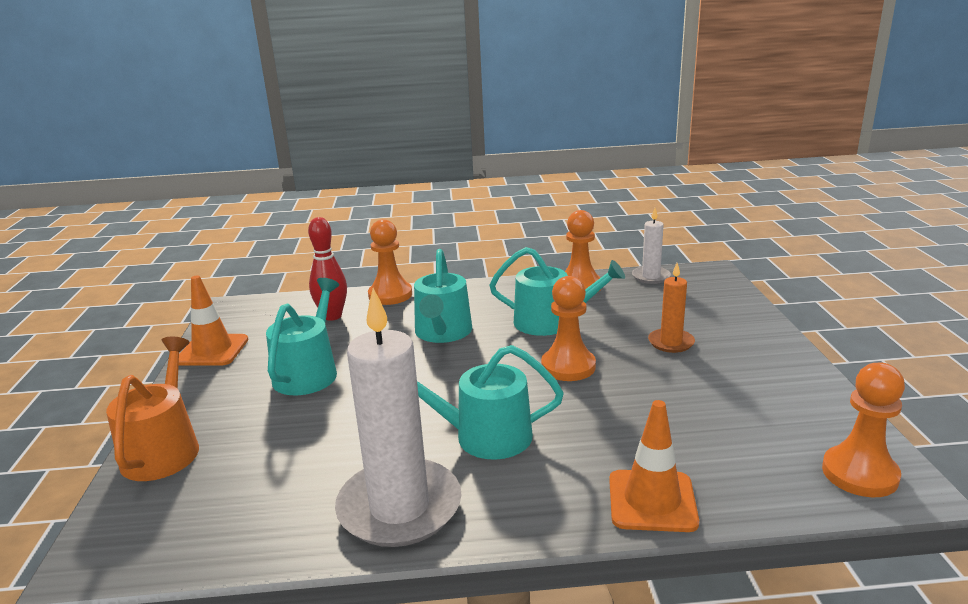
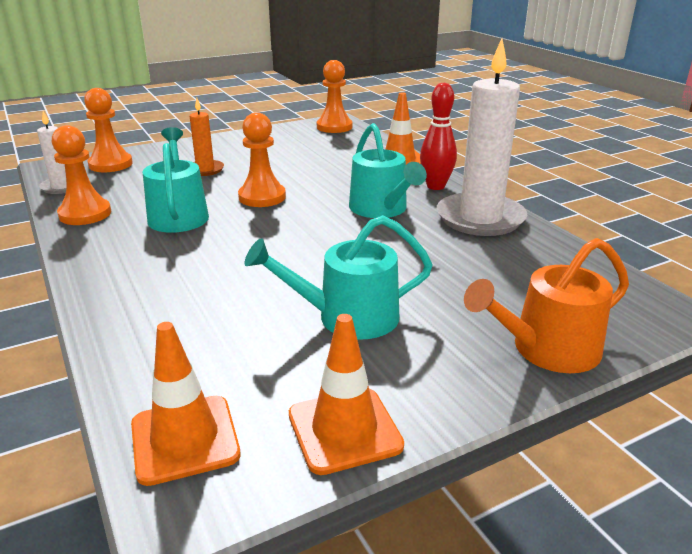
camera: 115 degrees left, 5 degrees up
red bowling pin [308,217,347,321] -> red bowling pin moved to [420,83,457,190]
orange pawn [368,219,412,305] -> orange pawn moved to [84,88,133,172]
turquoise watering can [414,249,472,343] -> none
none -> orange traffic cone [131,322,240,486]

